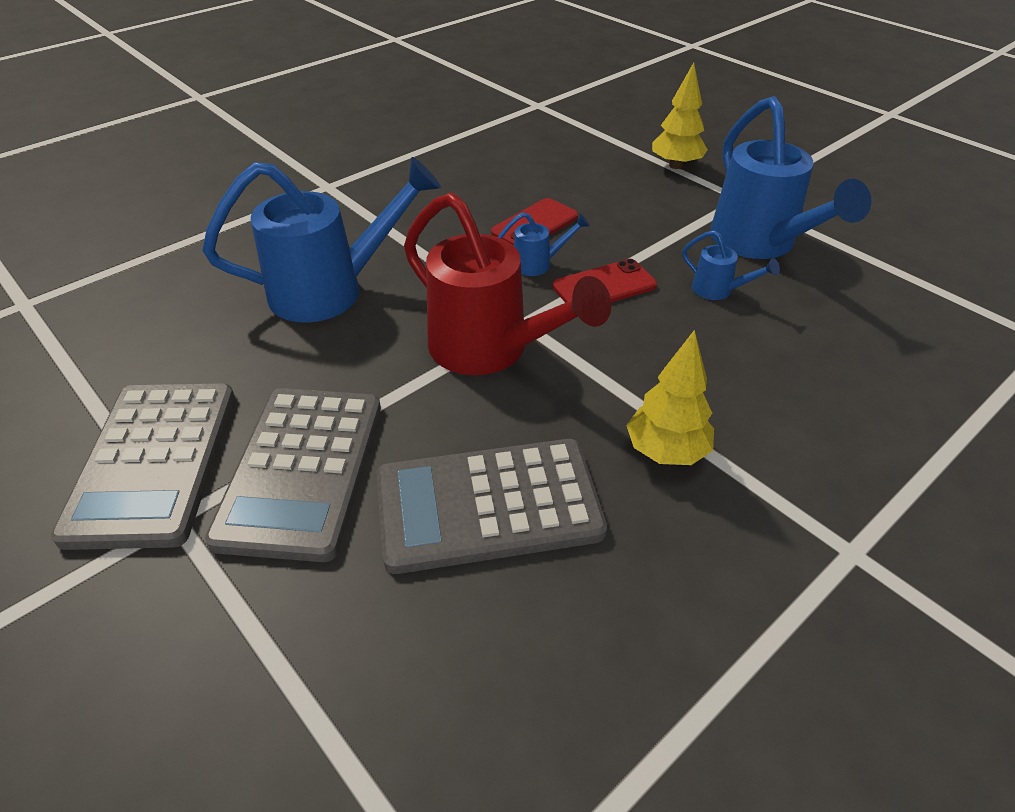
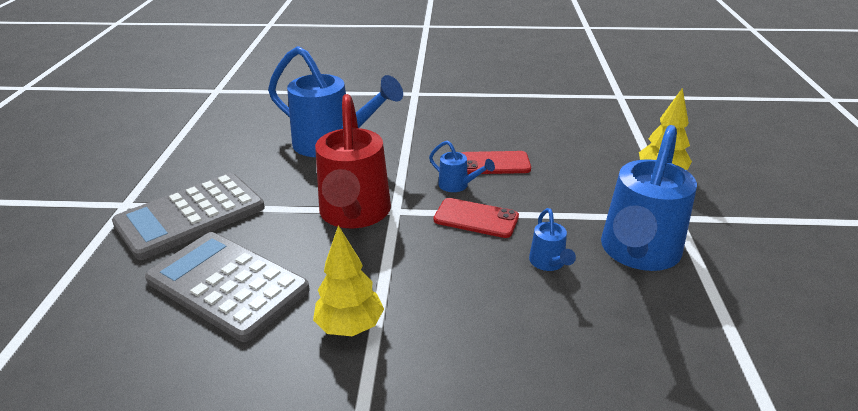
camera: 45 degrees right, 10 degrees down
grey calculator [51,384,235,550] -> none

